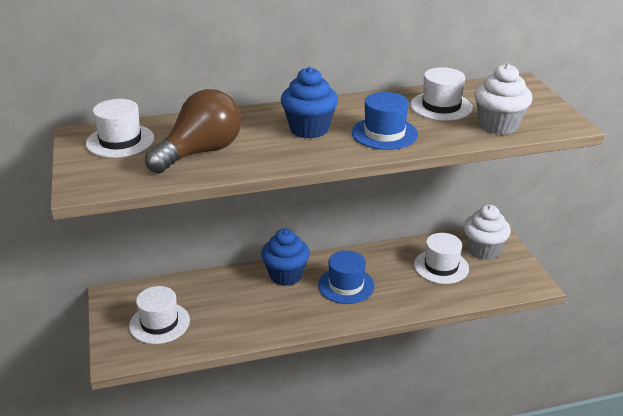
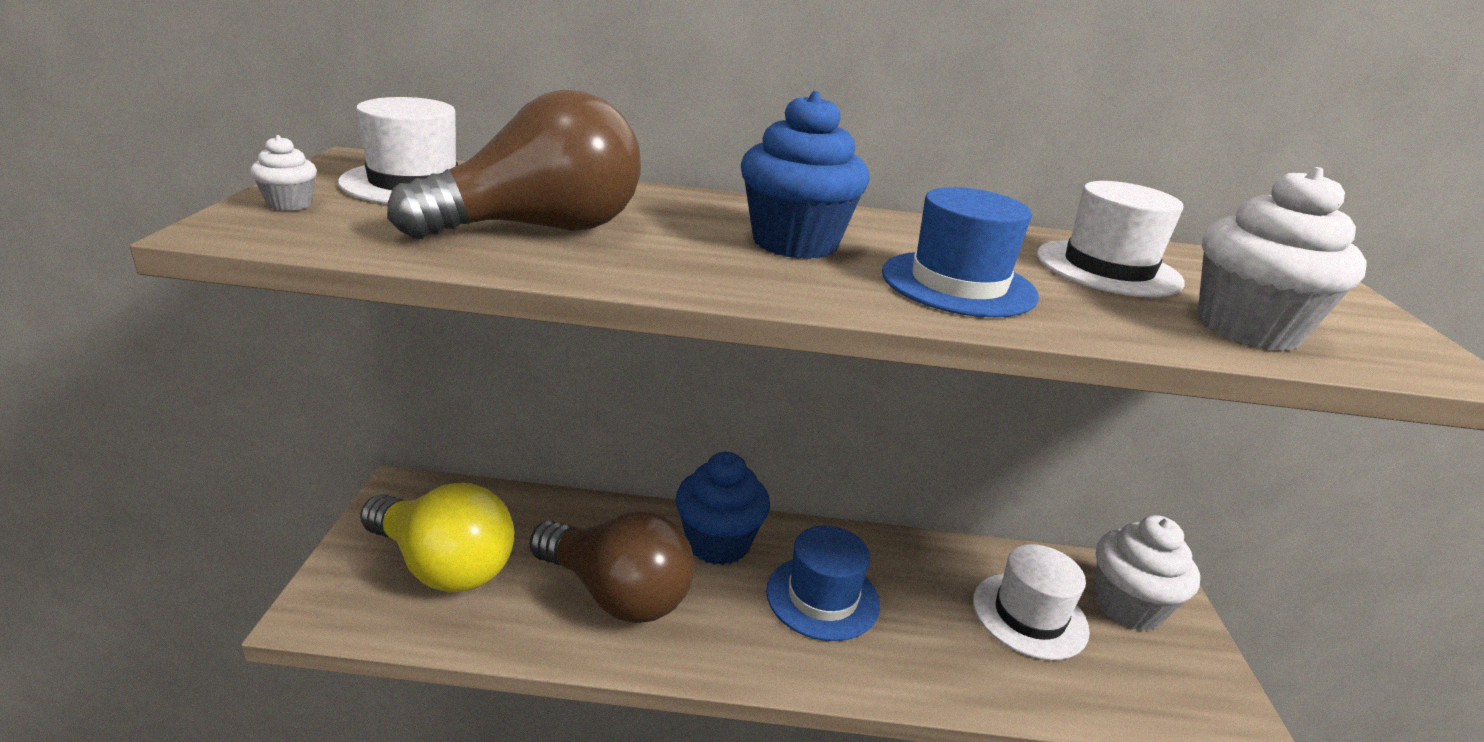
camera: 15 degrees right, 5 degrees down
white hat [129,286,190,344] -> yellow light bulb [360,483,514,592]
none -> white cupcake [250,135,317,211]
none -> brown light bulb [530,511,694,623]

